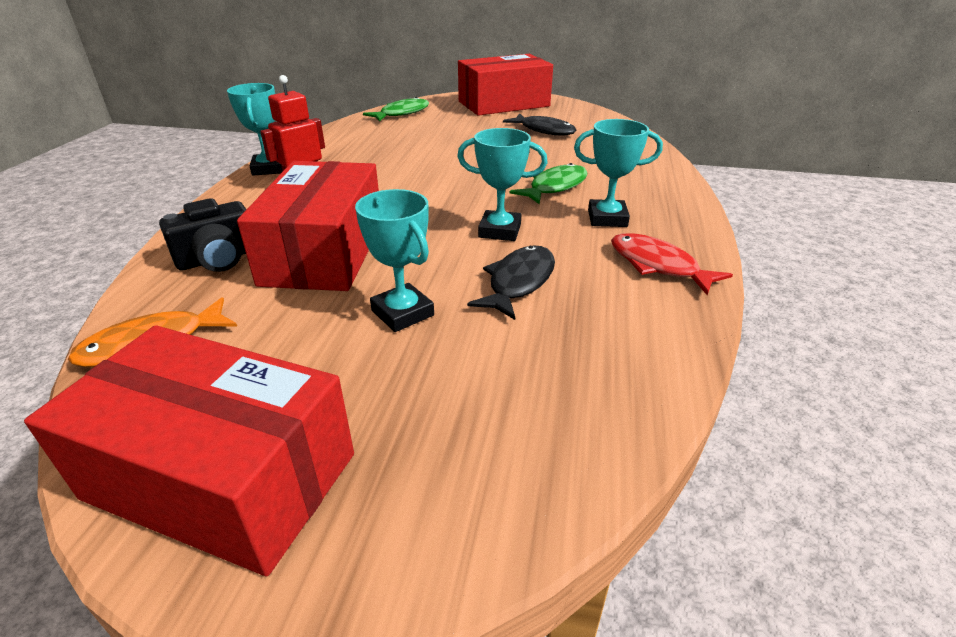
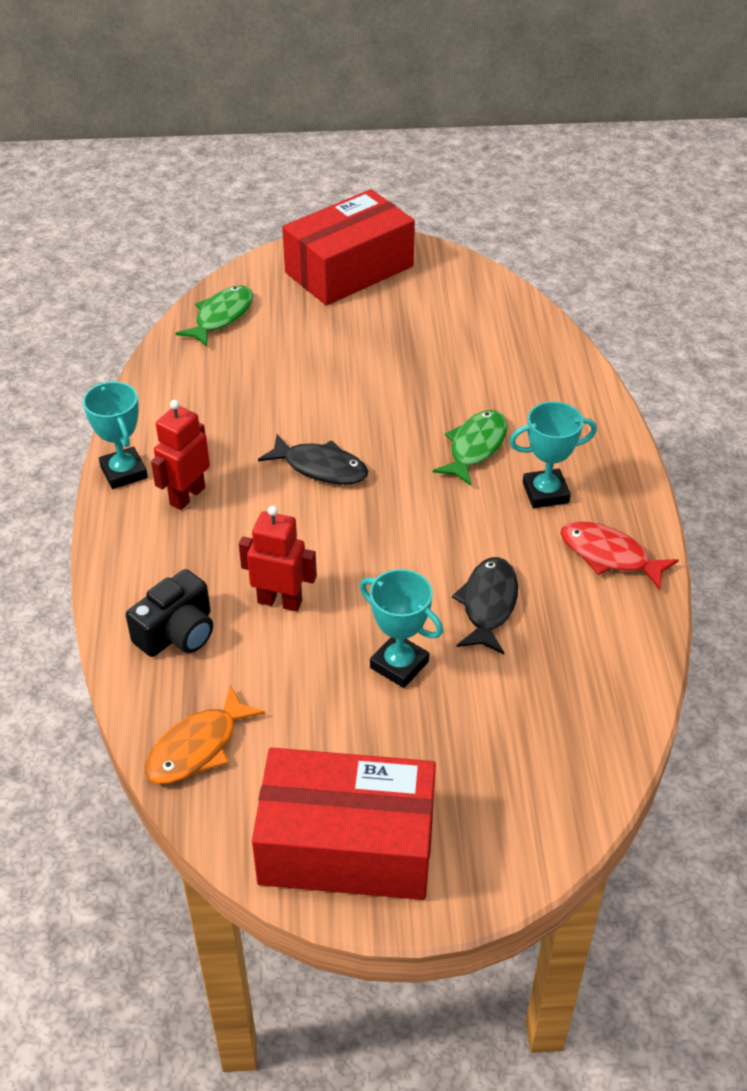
camera: 15 degrees left, 10 degrees up
red box [237,161,379,291] -> red robot [239,506,317,611]
turquoise trophy [457,128,548,241] -> none
black fish [503,113,576,136] -> black fish moved to [258,434,368,485]

